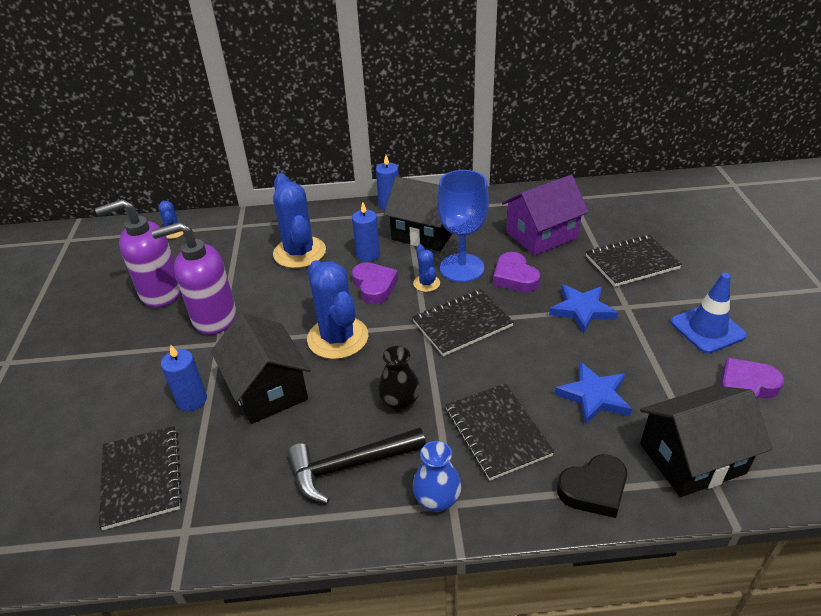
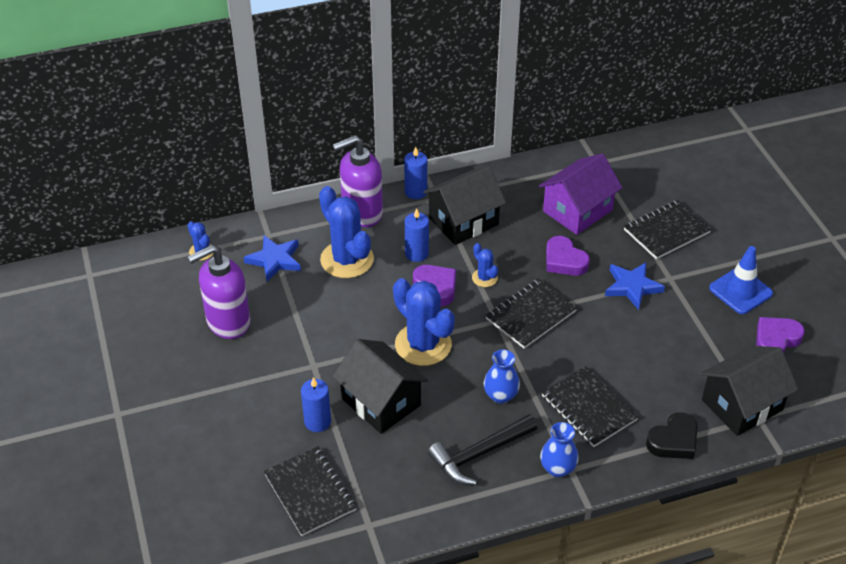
camera: 15 degrees left, 5 degrees up
purple soap dispenser [152,222,236,335] -> purple soap dispenser moved to [333,135,383,227]
black vase [378,346,420,412] -> blue vase [484,349,520,404]
black house [384,176,453,251] -> black house turned 45 degrees counterclockwise [423,166,506,245]
blue goblet [437,170,489,282] -> none
blue star [554,362,632,425] -> blue star moved to [243,235,301,282]

